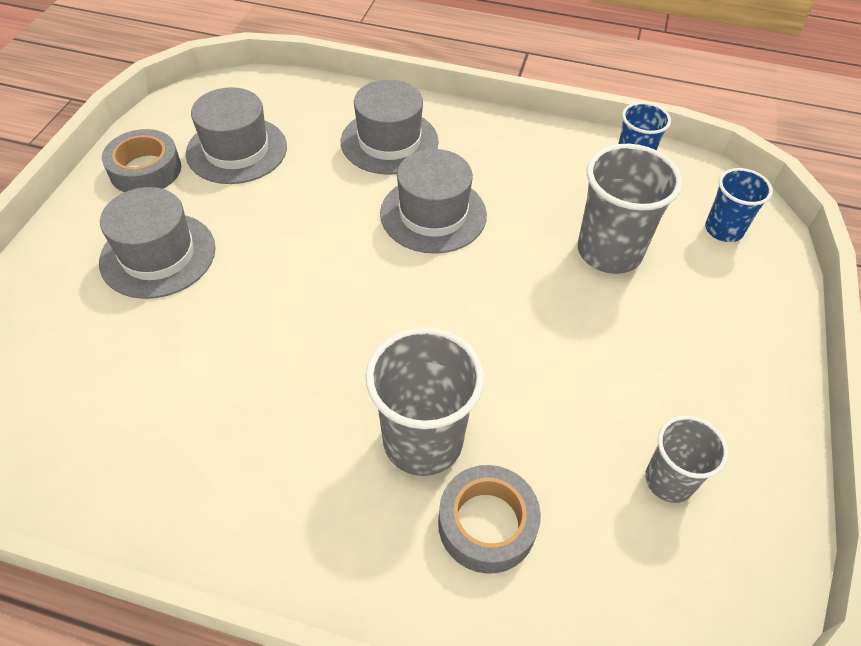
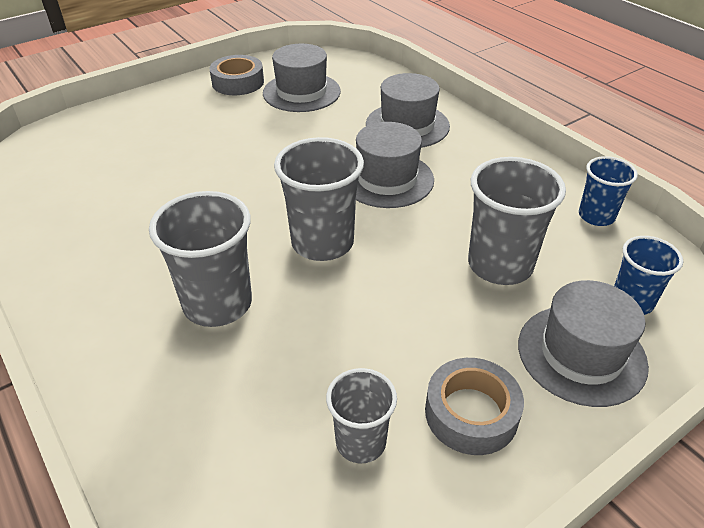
camera: 40 degrees right, 10 degrees down
grey hat [99,187,216,299] -> grey hat moved to [518,280,649,407]
grey tape [438,465,541,574] -> grey tape moved to [425,358,524,455]
none -> grey cup [274,137,364,261]

